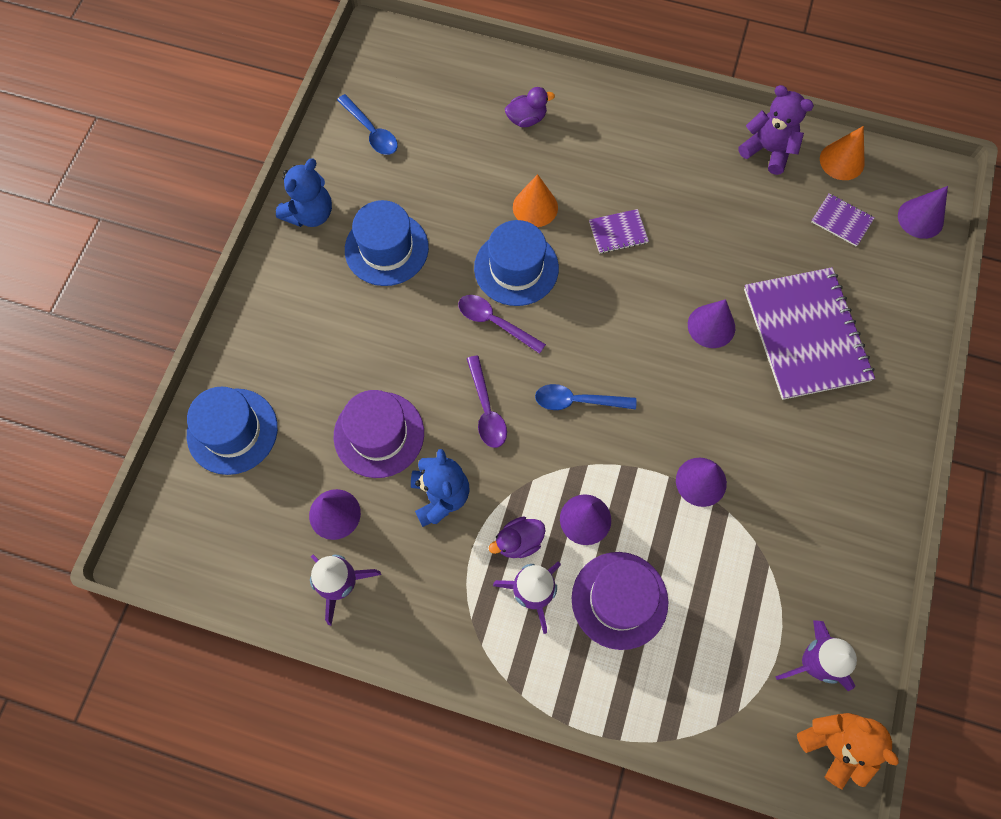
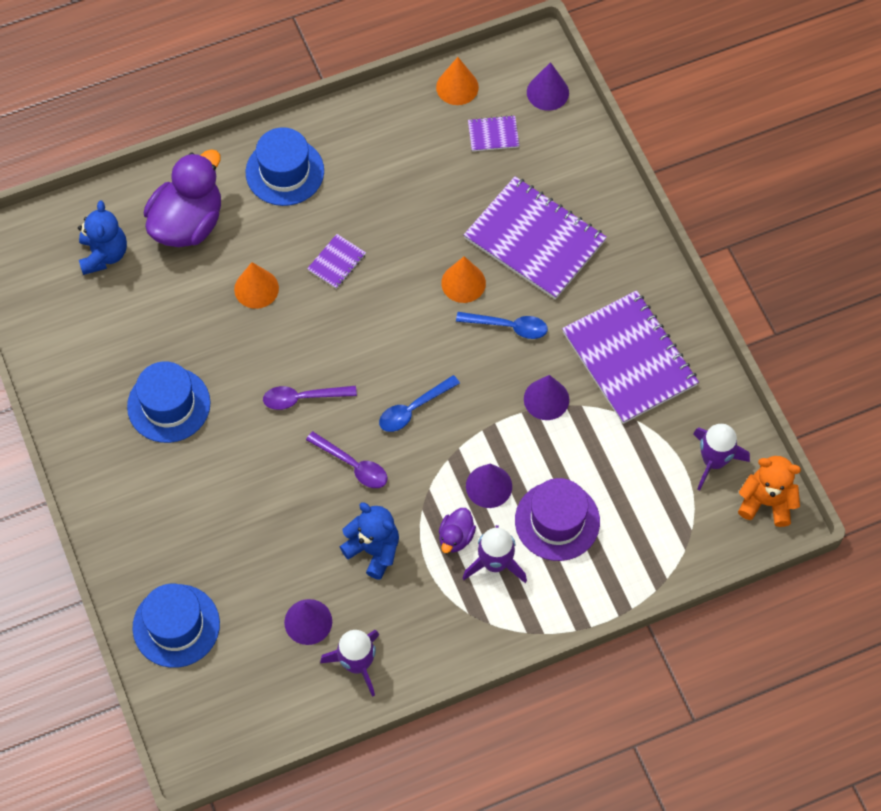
camera: 40 degrees left, 5 degrees down
blue teddy bear [276,158,332,227] -> blue teddy bear moved to [78,201,127,275]
purple hat [334,390,424,478] -> none
blue spoon [337,94,398,155] -> blue spoon moved to [456,312,548,339]
blue hat [474,220,559,306] -> blue hat moved to [246,127,324,206]
purple duck [505,87,555,127] -> purple duck [144,149,221,247], size x2.13
purple cone [688,299,735,348] -> orange cone [441,256,486,303]
purple teddy bear [738,85,814,175] -> none
none -> purple notebook [562,290,699,424]

